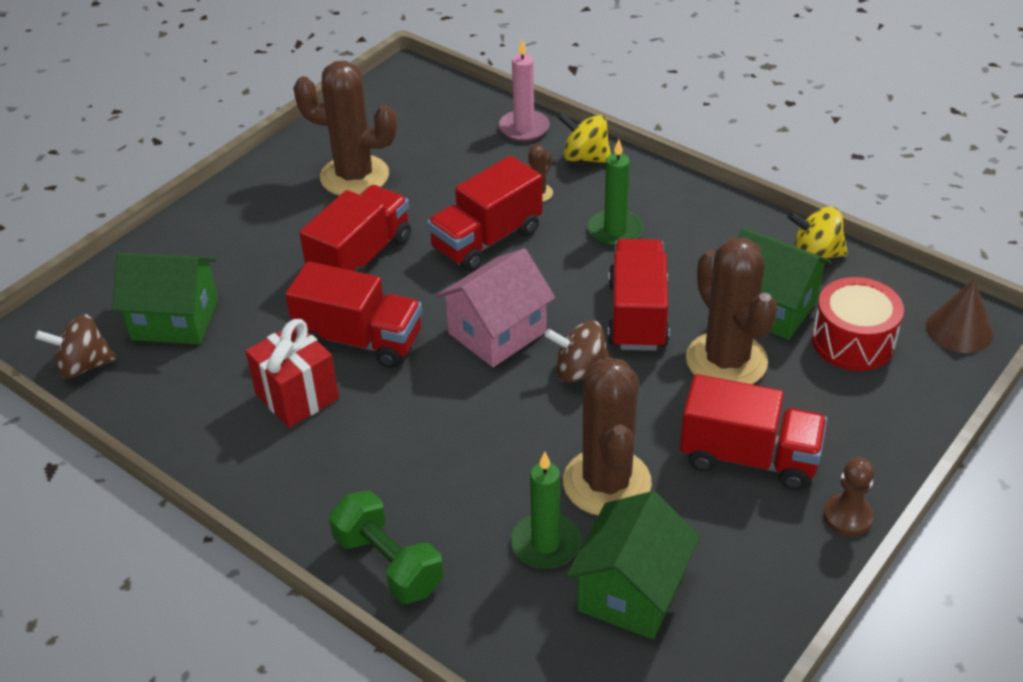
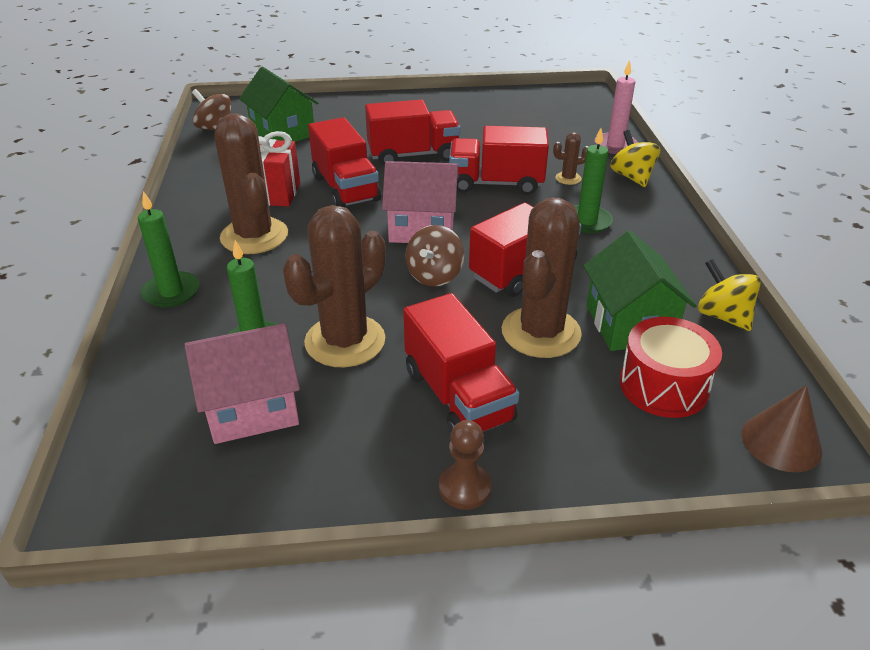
camera: 45 degrees right, 5 degrees down
brown cactus [293,61,397,196] -> brown cactus moved to [215,114,288,254]
green dumbbell [329,490,444,604] -> green candle [138,191,200,307]
brown spinning top [544,321,610,383] -> brown spinning top turned 120 degrees counterclockwise [405,225,464,287]
green house [566,491,700,639] -> pink house [185,323,300,444]

